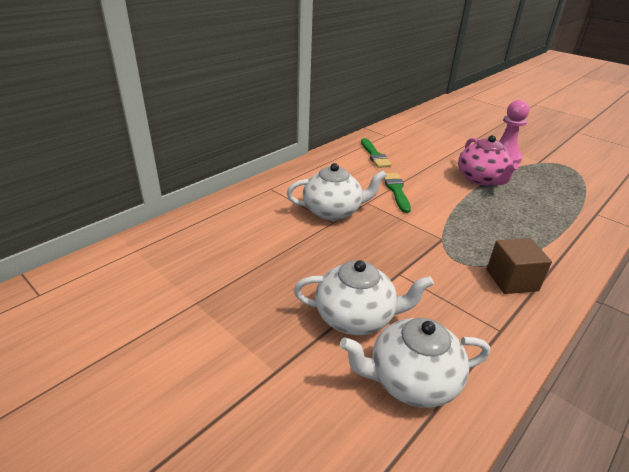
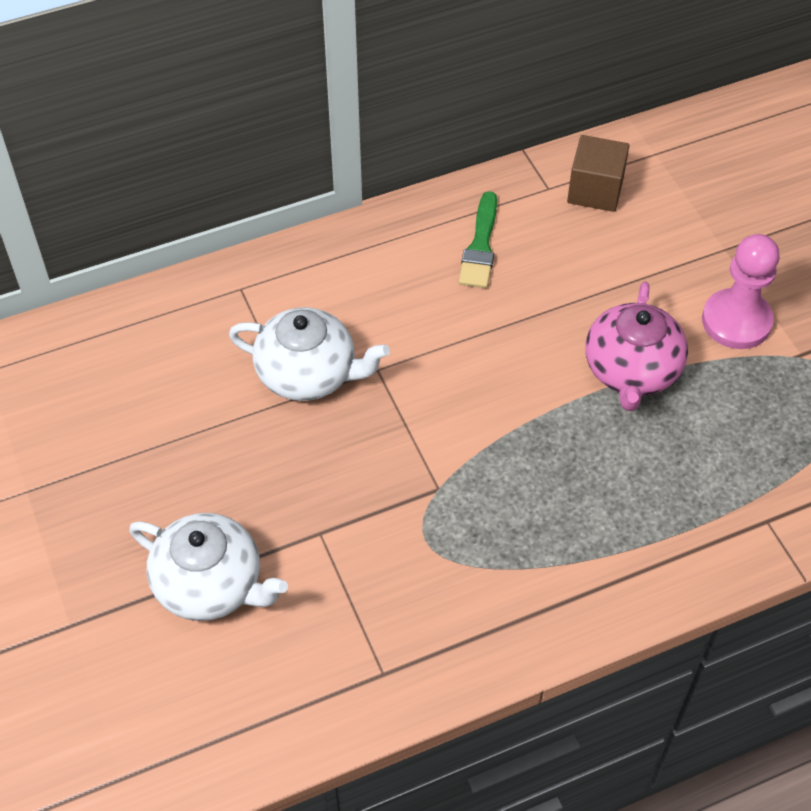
camera: 25 degrees right, 20 degrees up
white teapot [340,318,490,407] -> none
green brush [384,173,411,213] -> none
brown cube [486,238,552,294] -> brown cube moved to [567,135,630,212]

